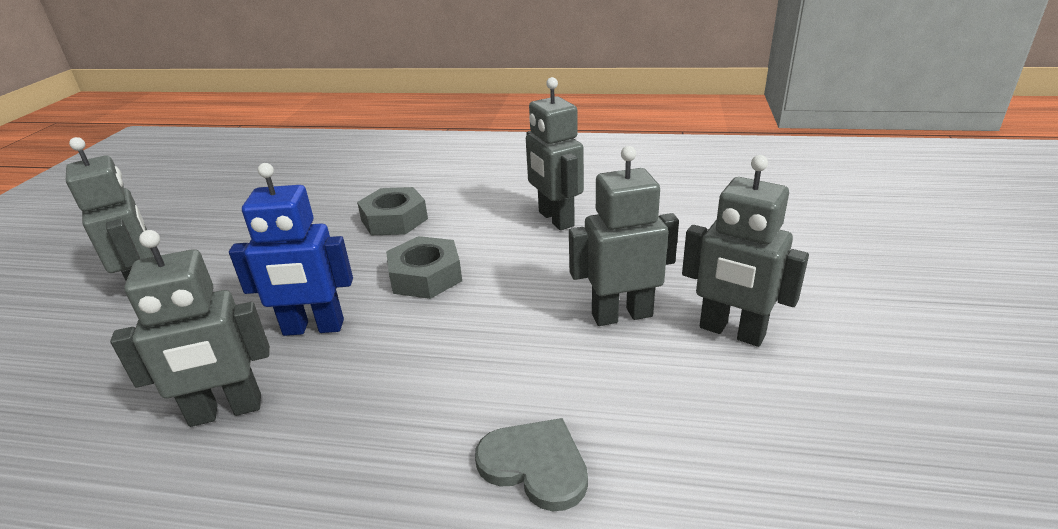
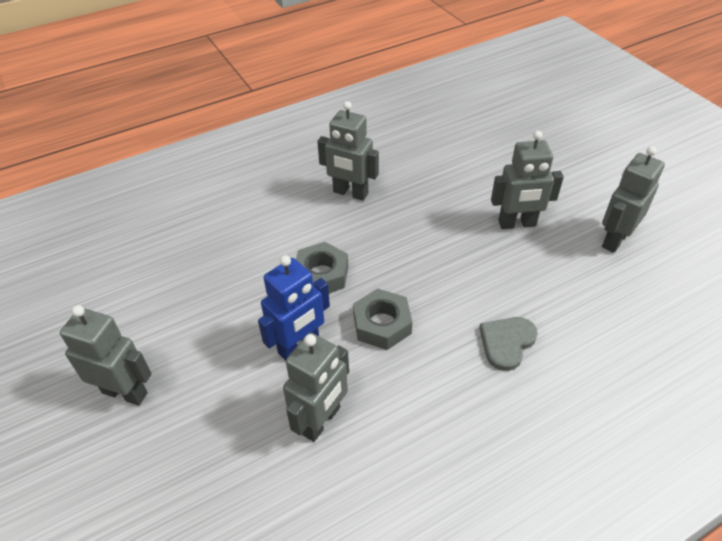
camera: 40 degrees left, 15 degrees up
grey nut [357,187,428,235] -> grey nut moved to [353,288,412,350]
grey heart [475,418,588,511] -> grey heart turned 45 degrees counterclockwise [479,317,538,371]
grey robot [569,146,679,326] -> grey robot moved to [602,146,665,253]

